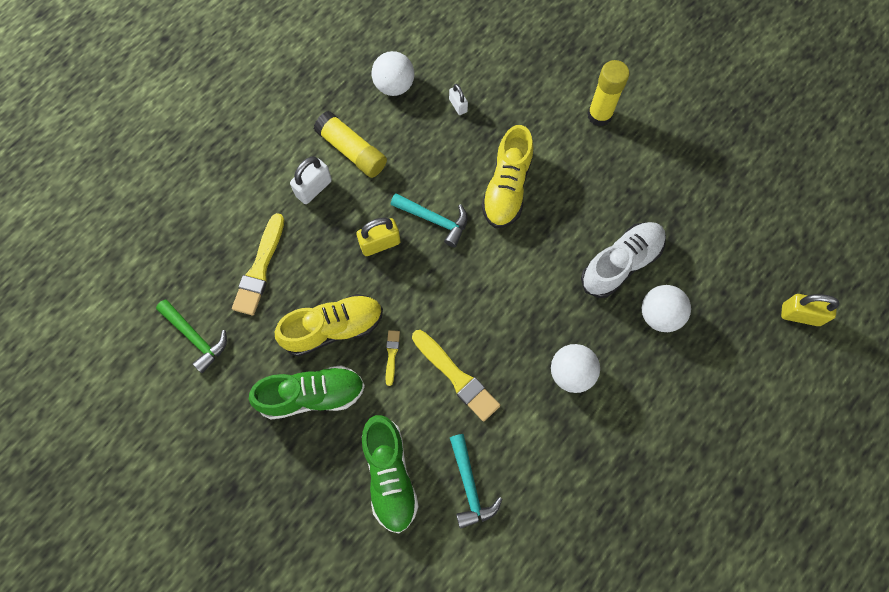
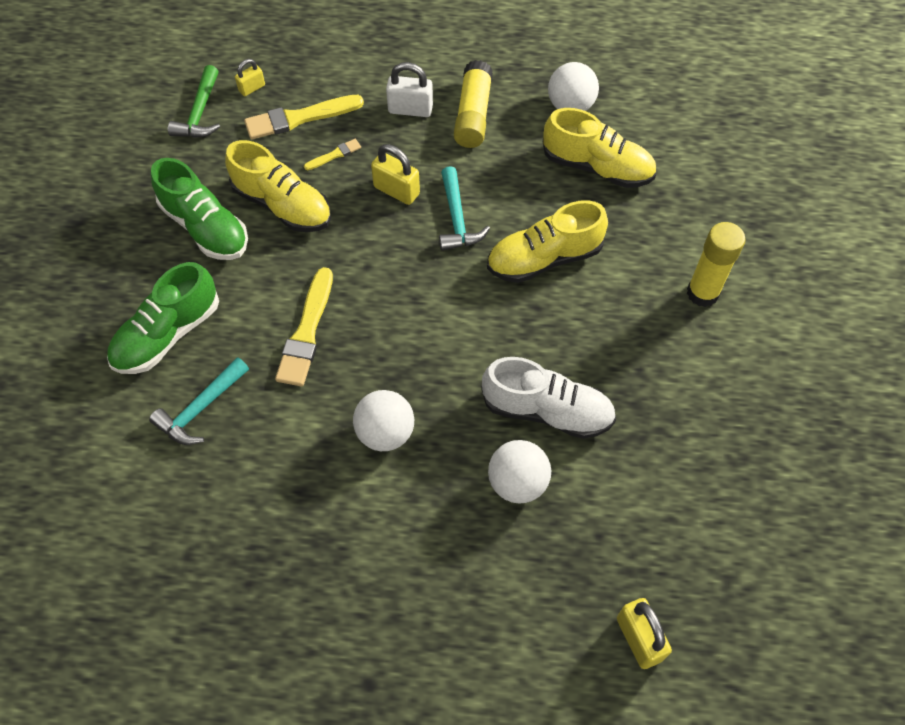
camera: 55 degrees right, 10 degrees down
yellow brush [386,330,400,386] -> yellow brush moved to [304,139,361,170]
white padlock [449,84,468,115] -> yellow shoe [543,108,656,188]
none -> yellow padlock [235,59,265,96]

